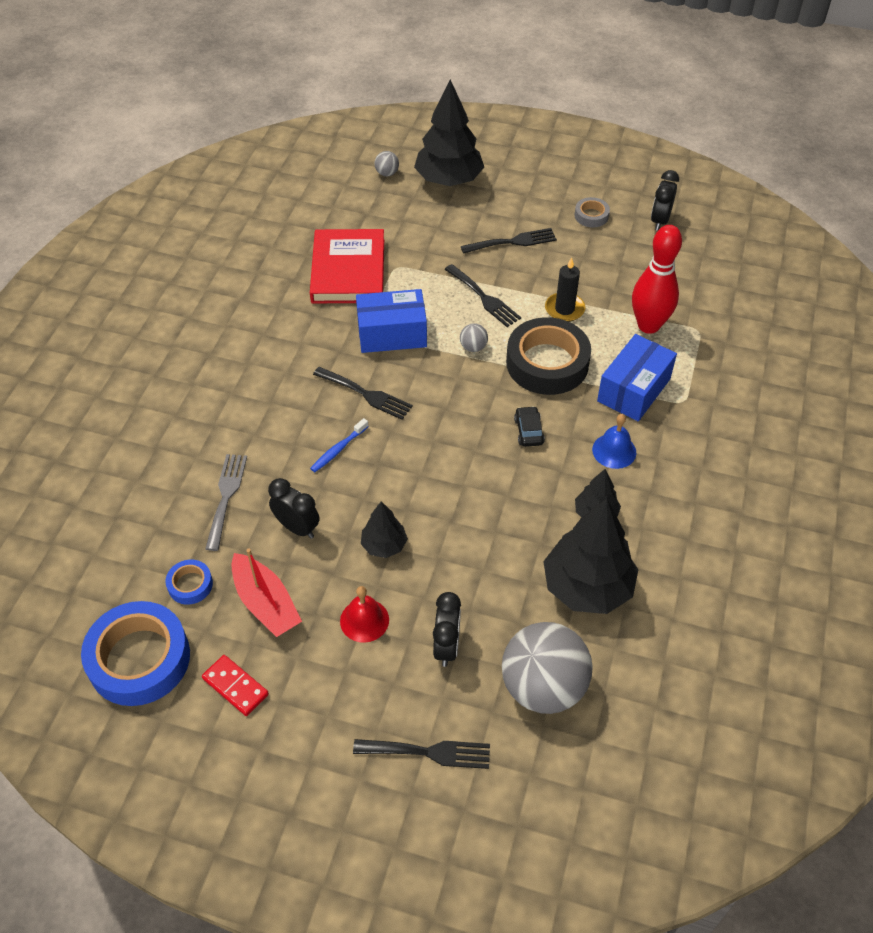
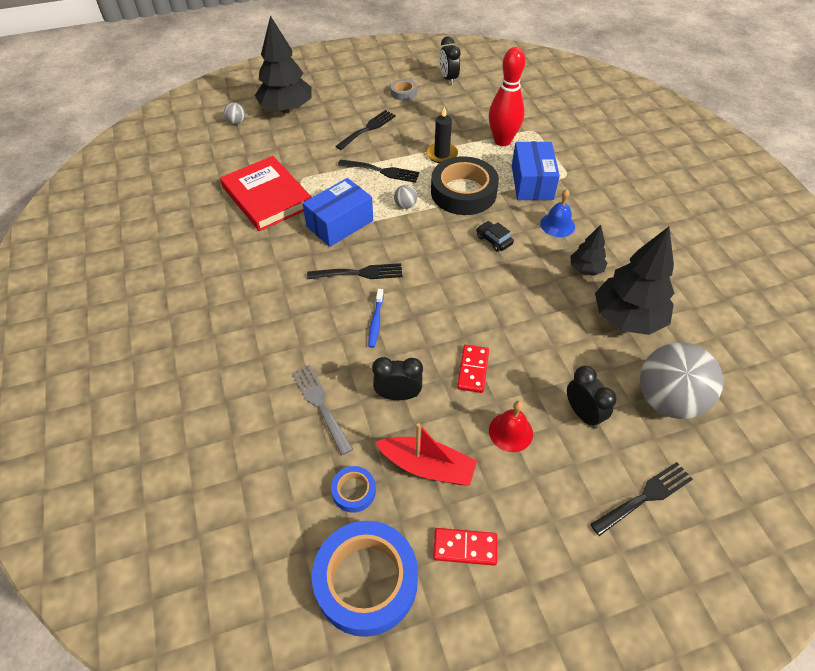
camera: 35 degrees left, 0 degrees up
black tree [361,501,408,558] -> red domino [457,345,489,393]

